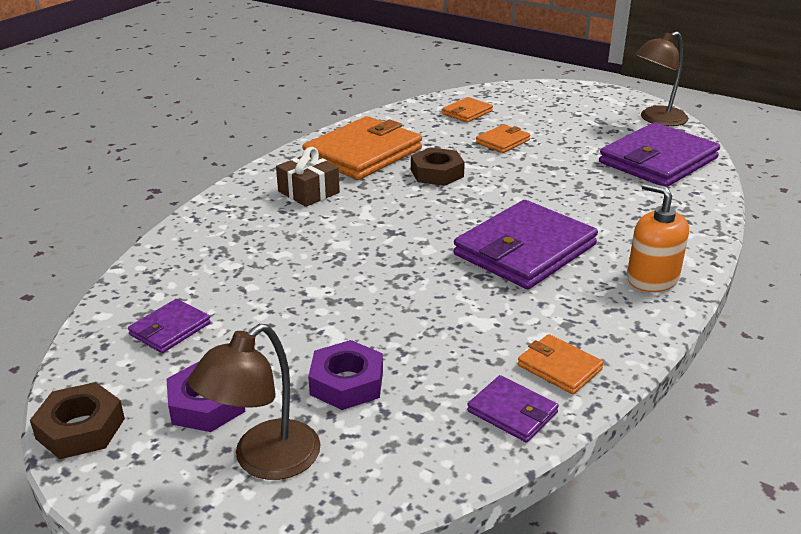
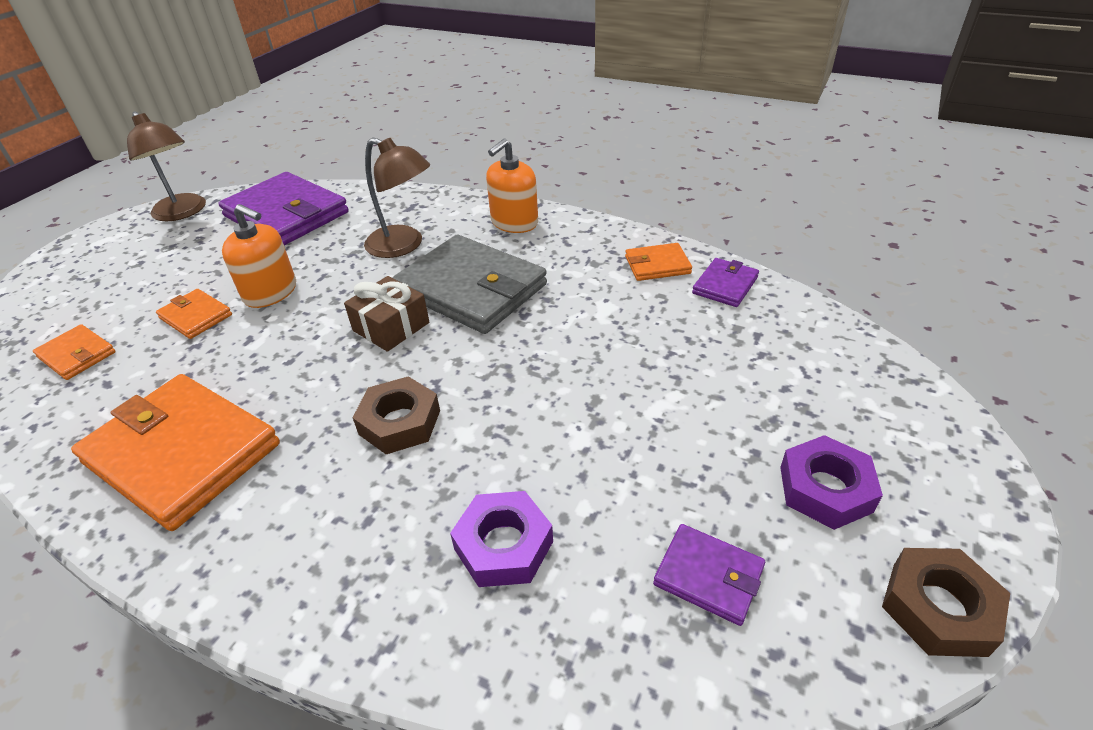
camera: 95 degrees left, 10 degrees up
brown lamp [188,324,321,480] -> brown lamp moved to [364,137,430,258]
brown gift [276,147,340,207] -> brown gift moved to [344,276,429,352]
purple nut [308,340,383,410] -> purple nut moved to [450,491,553,587]
brown nut [411,147,465,186] -> brown nut moved to [353,376,440,454]
purple wallet [453,200,598,289] -> grey wallet [392,234,547,334]
orange wallet [517,334,604,394] -> orange wallet turned 45 degrees clockwise [625,243,692,281]
none -> orange soap dispenser [222,204,296,308]

